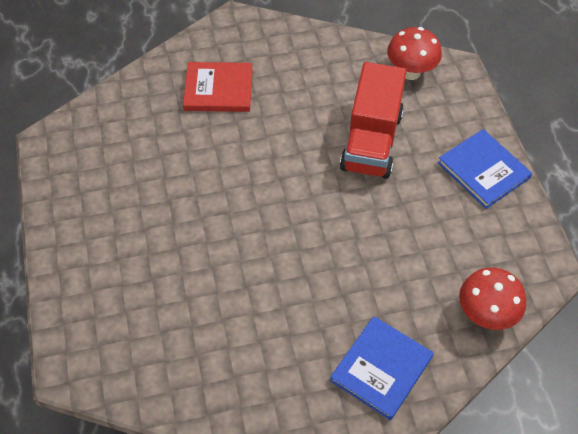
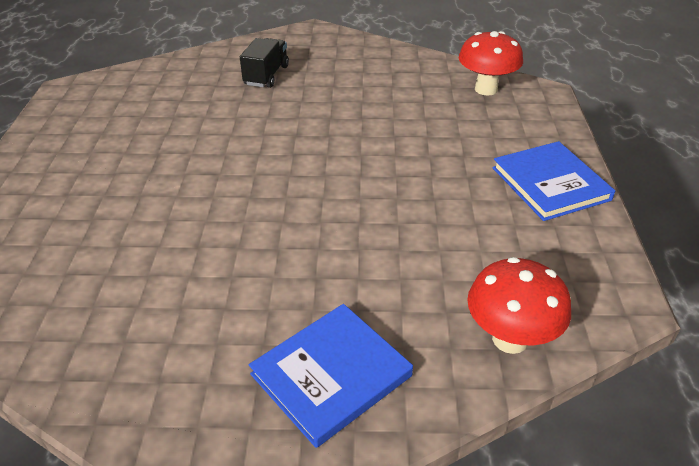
camera: 15 degrees right, 15 degrees down
red book [183,62,253,112] -> black truck [240,38,289,88]
red truck [340,62,407,179] -> none

